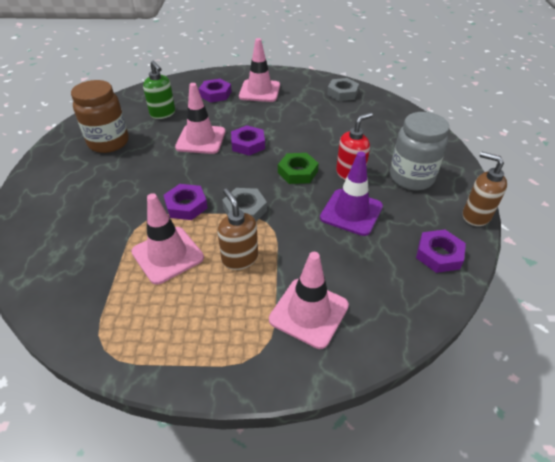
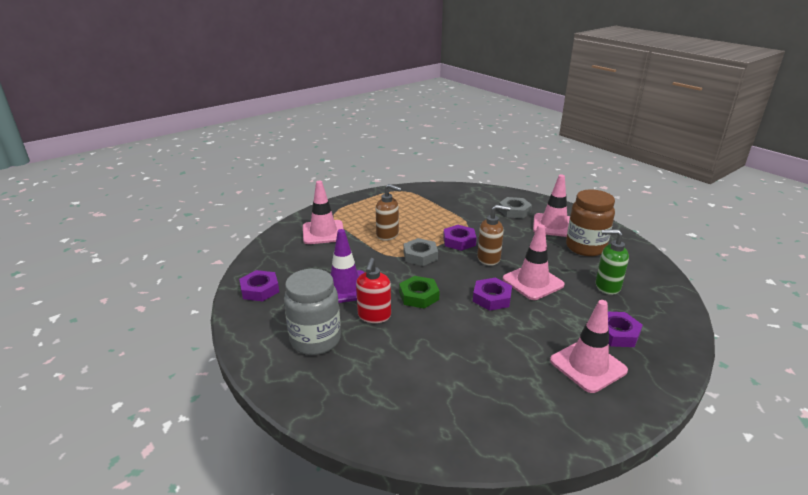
camera: 140 degrees right, 15 degrees down
pink traffic cone [131,193,204,285] -> pink traffic cone moved to [533,175,570,237]
grey nut [327,78,359,101] -> grey nut moved to [499,197,532,218]
brown soap dispenser [463,152,507,226] -> brown soap dispenser moved to [477,205,511,266]

